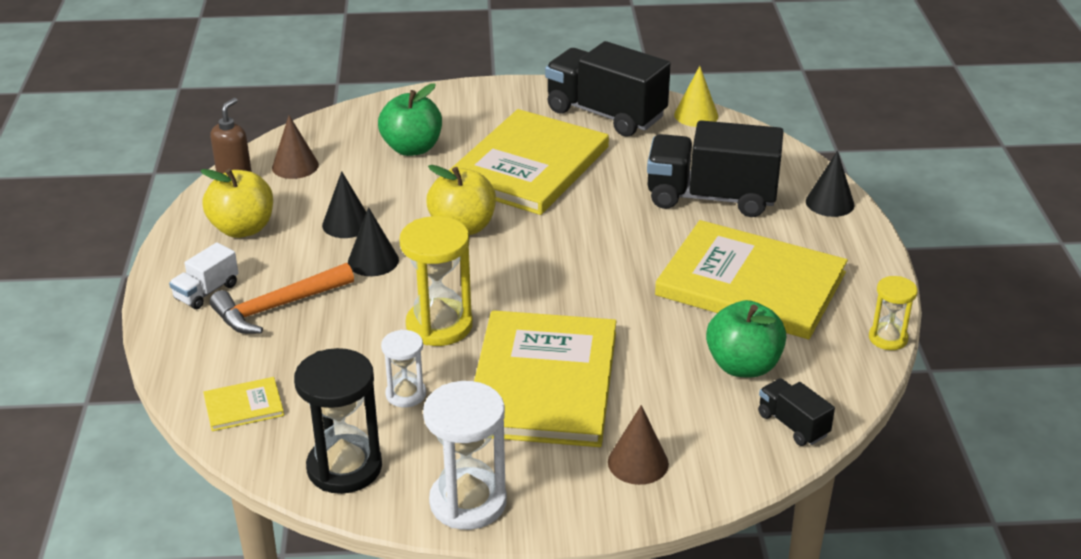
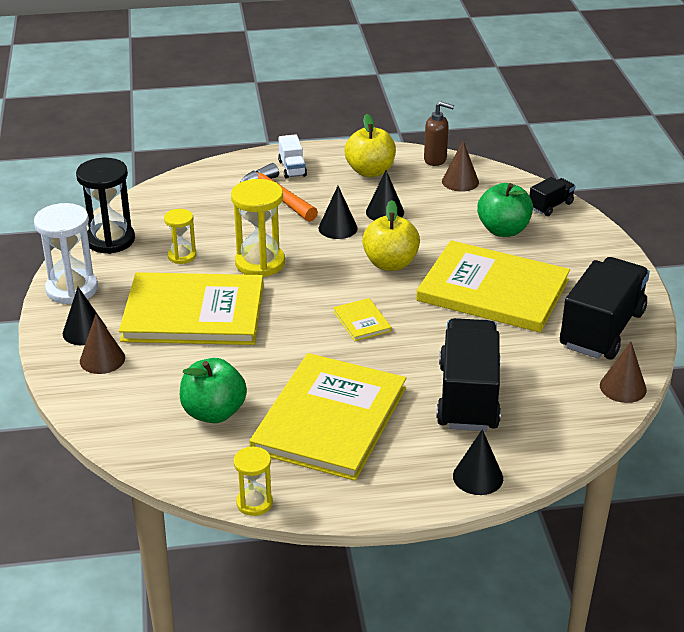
camera: 85 degrees right, 0 degrees up
white truck [169,242,238,309] -> white truck turned 135 degrees counterclockwise [278,134,307,179]
yellow book [203,377,284,431] -> yellow book moved to [333,298,392,341]
white hourglass [381,330,426,408] -> yellow hourglass [164,209,196,264]
yellow cone [674,66,718,127] -> brown cone [600,342,647,403]
black truck [758,378,835,446] -> black truck moved to [530,177,576,216]
none -> black cone [63,287,107,345]

